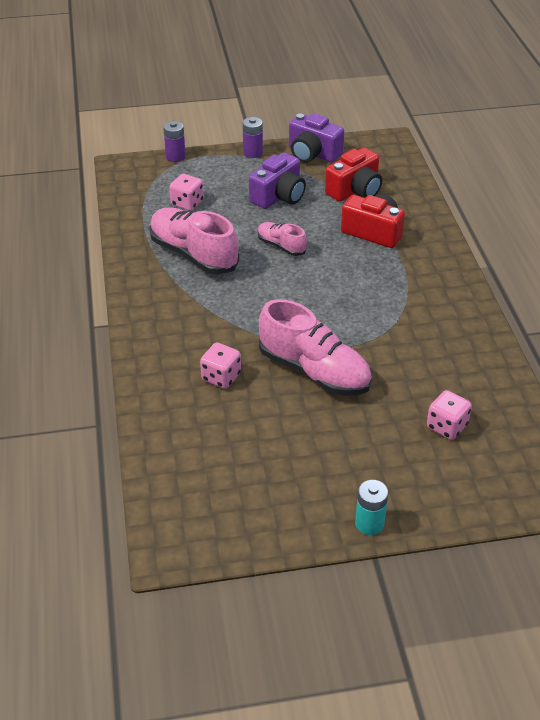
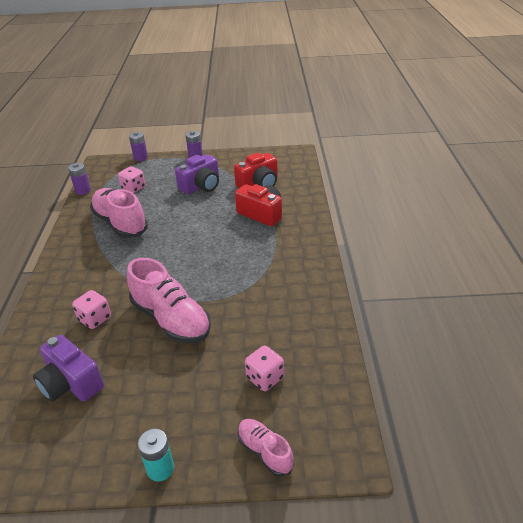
camera: 10 degrees right, 5 degrees down
pink shoe [258,222,307,256] -> pink shoe moved to [238,419,294,477]
purple camera [289,113,345,163] -> purple camera moved to [33,335,104,402]
none -> purple battery [68,163,91,195]

